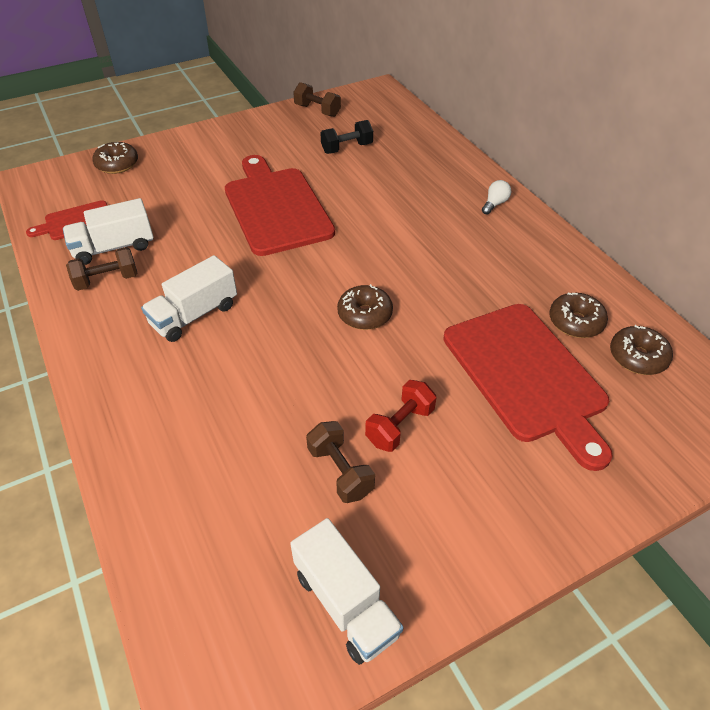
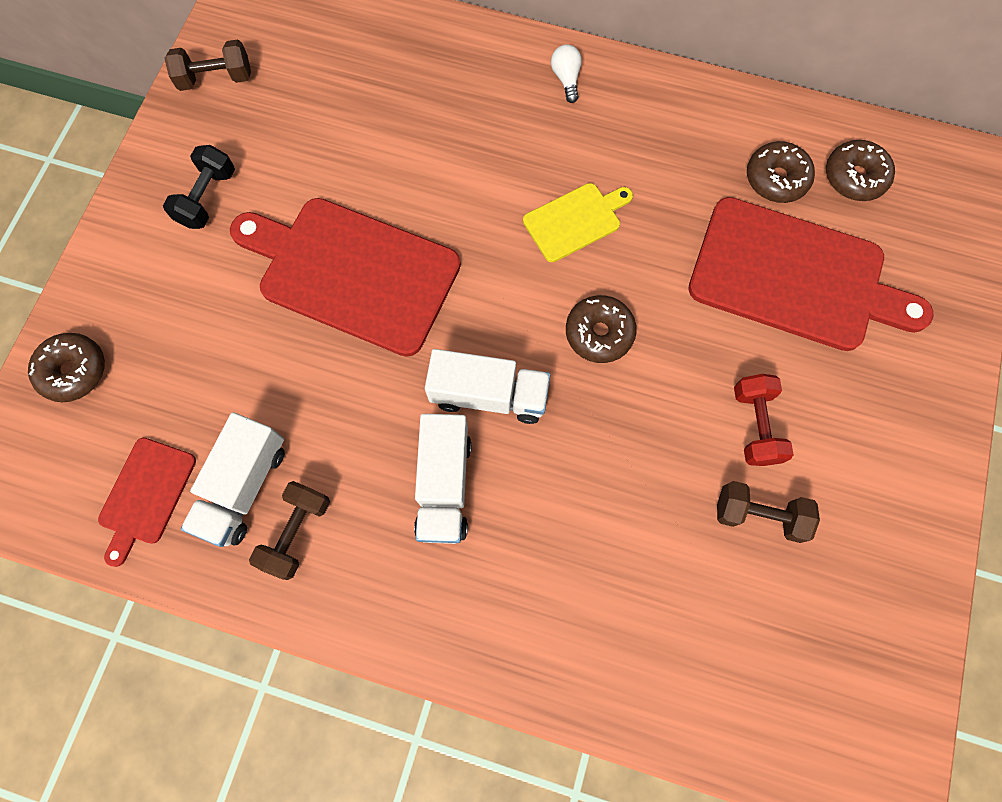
camera: 45 degrees left, 25 degrees up
white truck [290,518,404,665] -> white truck moved to [425,349,550,424]
black dumbbell [321,120,373,154] -> black dumbbell moved to [163,145,235,229]
none -> yellow cutting board [523,183,633,262]

